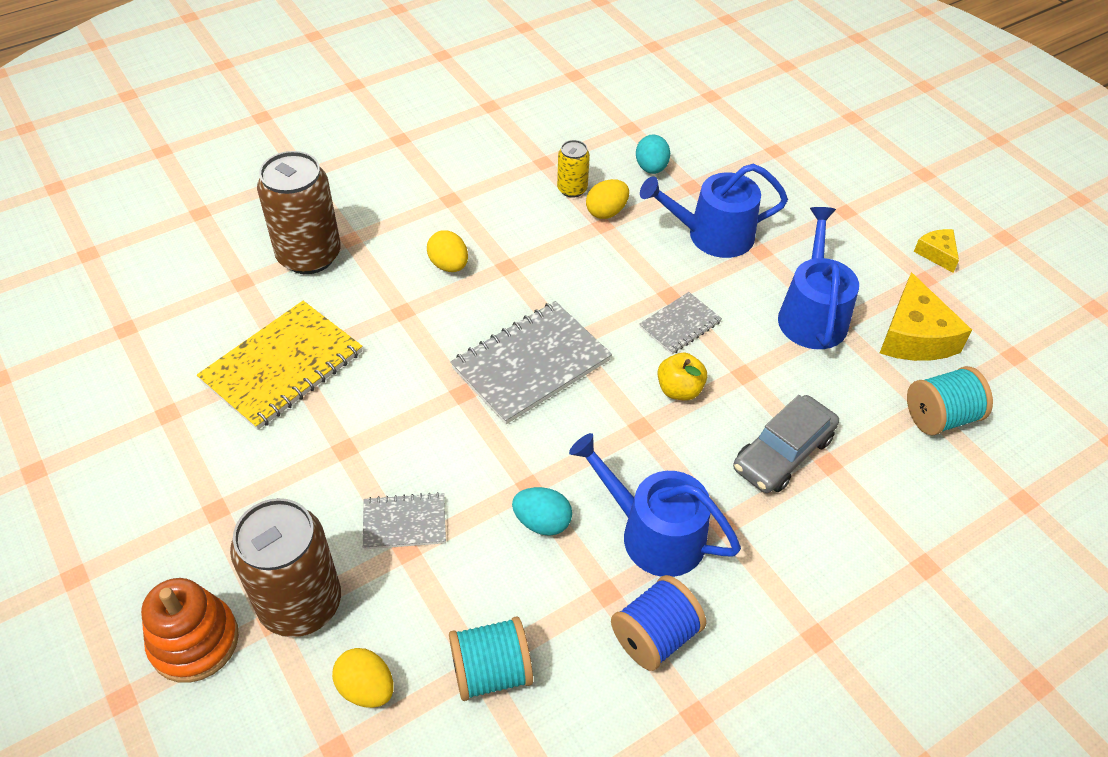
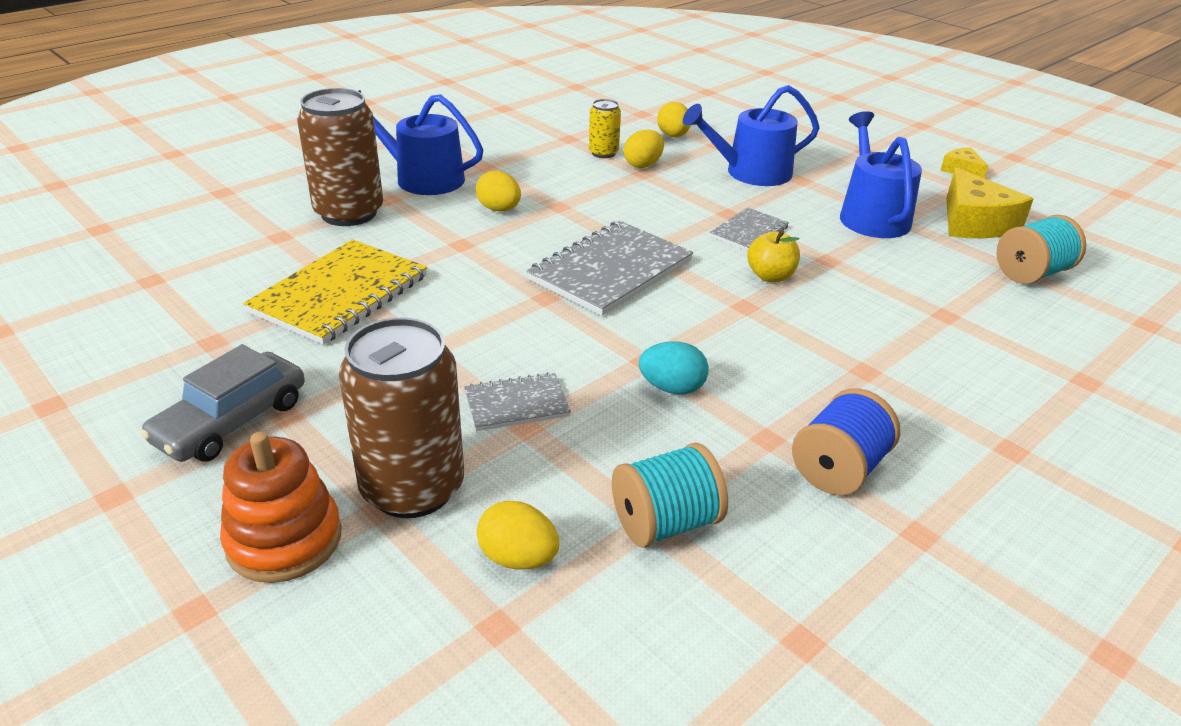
camera: 10 degrees left, 15 degrees down
blue watering can [569,433,741,577] -> blue watering can moved to [359,90,483,195]
turquoise egg [636,135,670,174] -> yellow egg [657,102,691,137]
grey car [733,395,839,493] -> grey car moved to [140,344,305,462]

